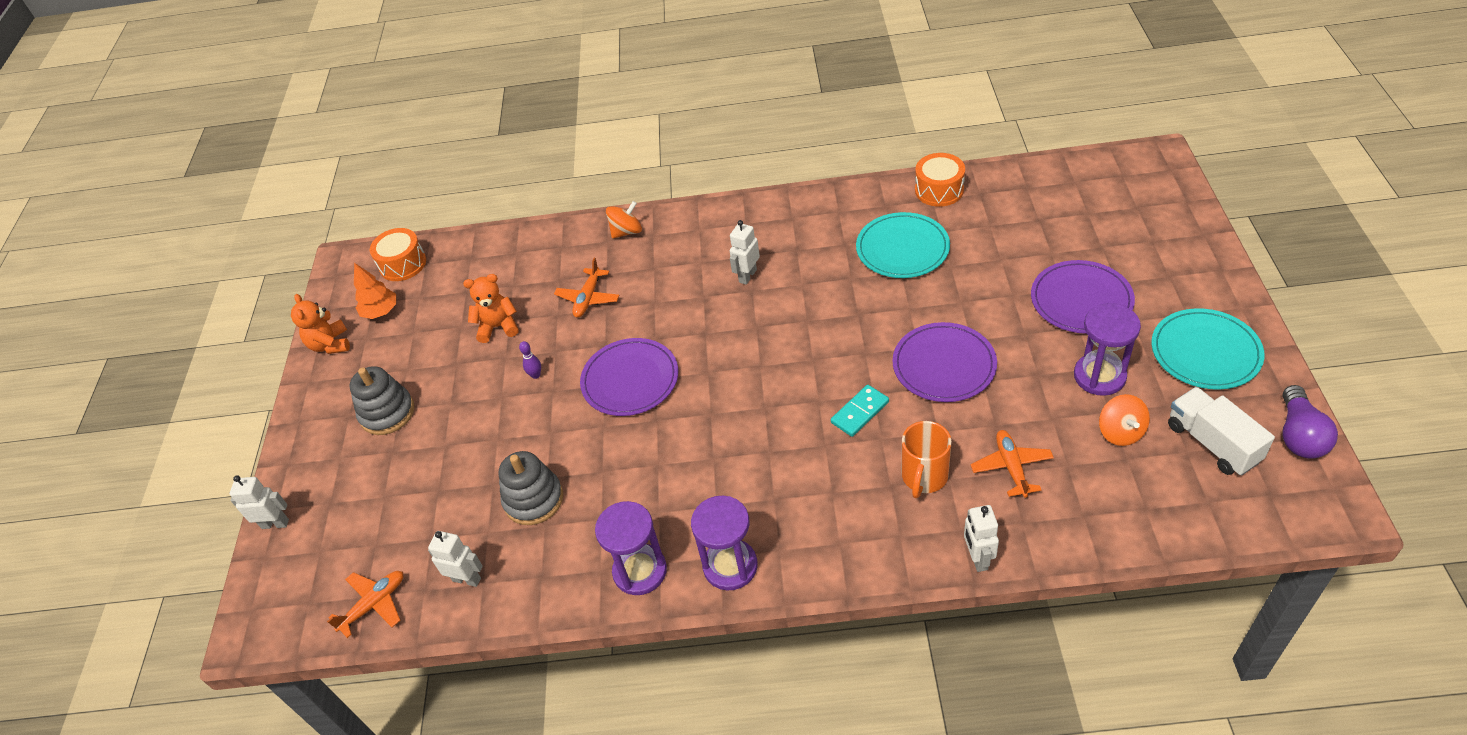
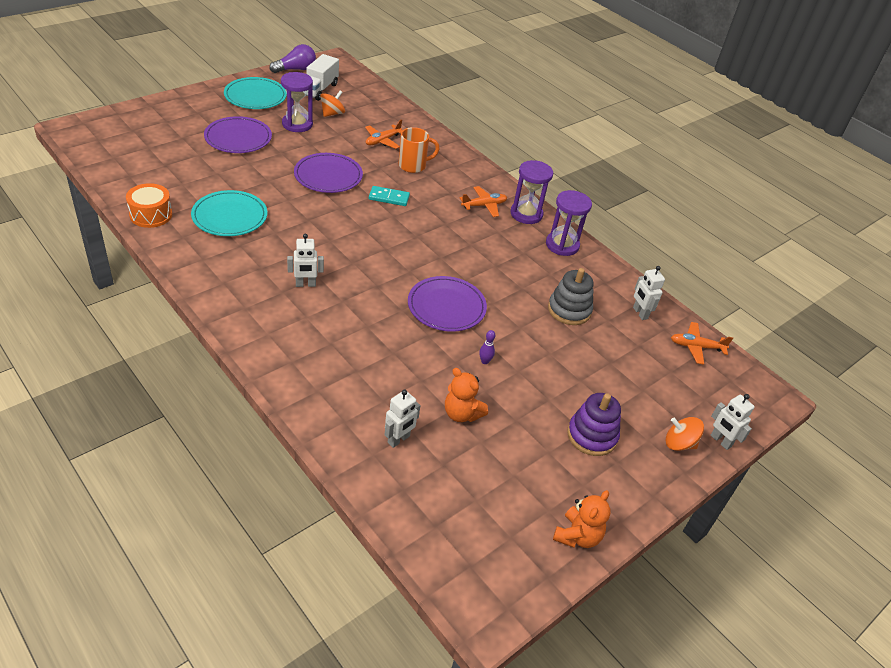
camera: 140 degrees left, 5 degrees down
grey stacking toy [349,366,414,435] -> purple stacking toy [567,393,621,456]
orange tree [354,263,396,319] -> none
orange drum [370,228,426,281] -> none
orange plane [554,258,620,318] -> orange plane moved to [460,186,507,217]
orange spinning top [606,201,642,239] -> orange spinning top moved to [666,417,704,451]
white robot [964,505,999,572] -> white robot moved to [384,389,420,448]

